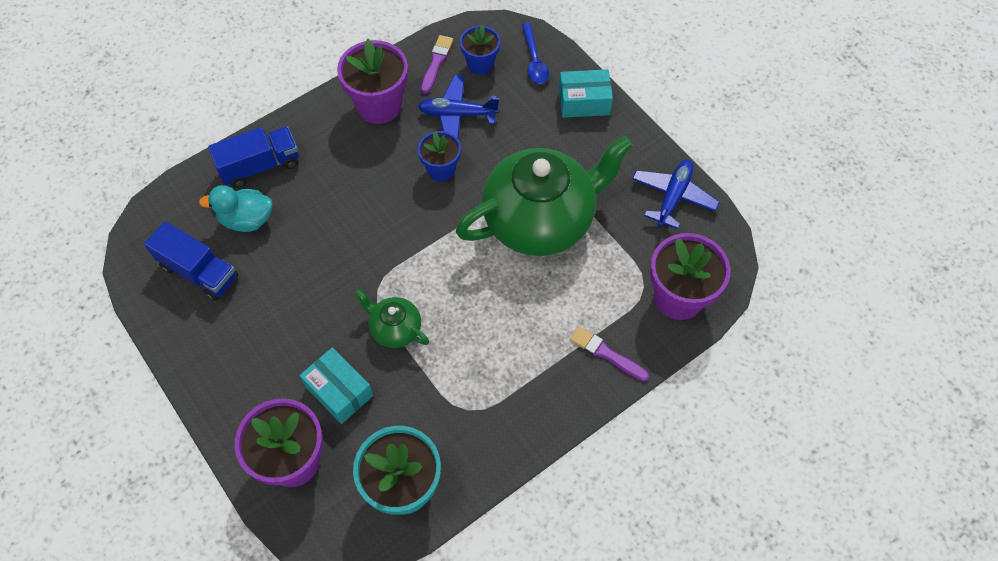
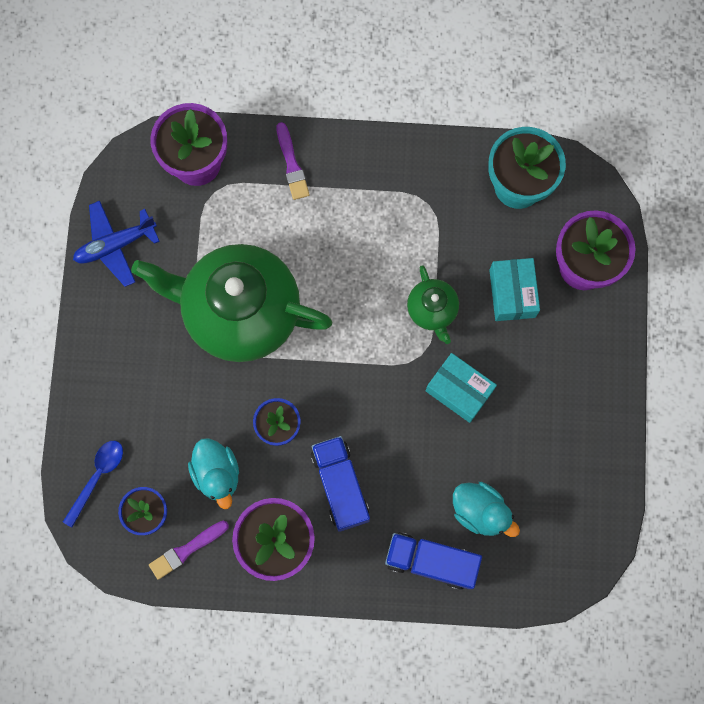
camera: 140 degrees left, 15 degrees up
blue truck [144,221,238,301] -> blue truck moved to [311,436,370,532]
blue plane [418,75,499,139] -> turquoise duck [188,438,239,509]
turquoise box [559,69,613,118] -> turquoise box moved to [426,353,497,423]

